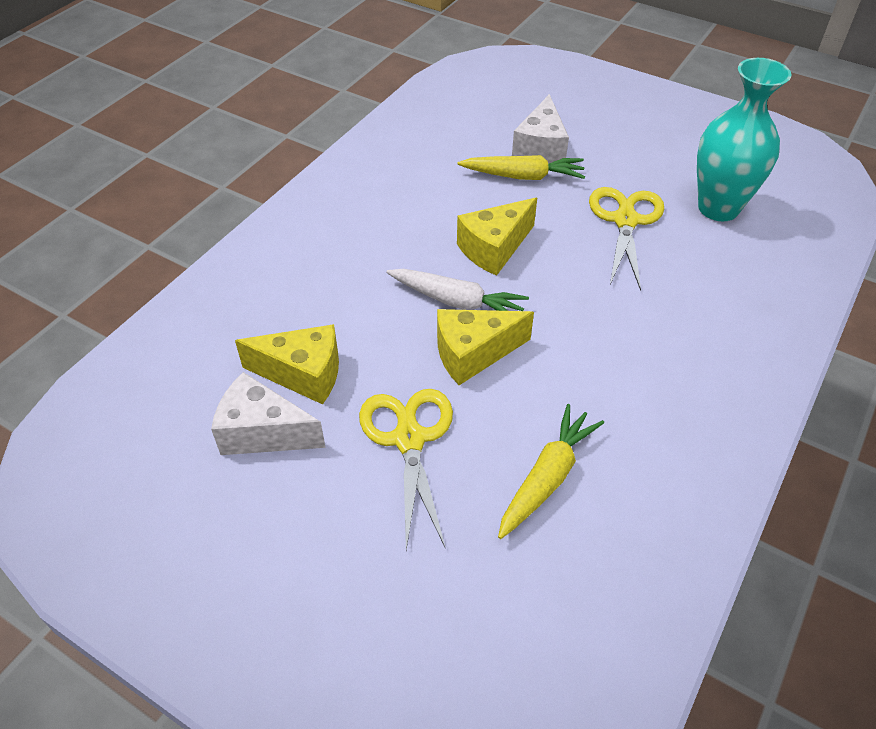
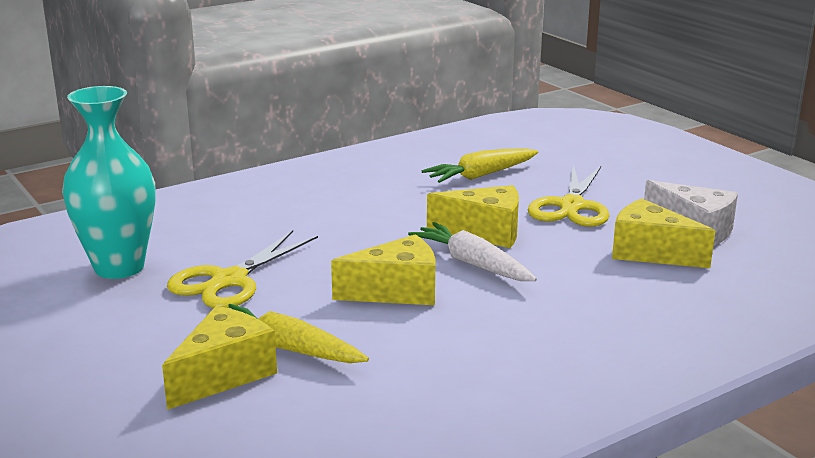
camera: 155 degrees left, 25 degrees down
white cheese [512,94,569,164] -> yellow cheese [162,306,277,410]

